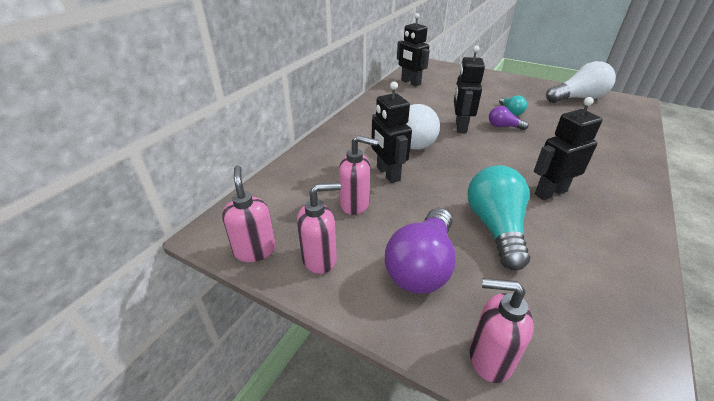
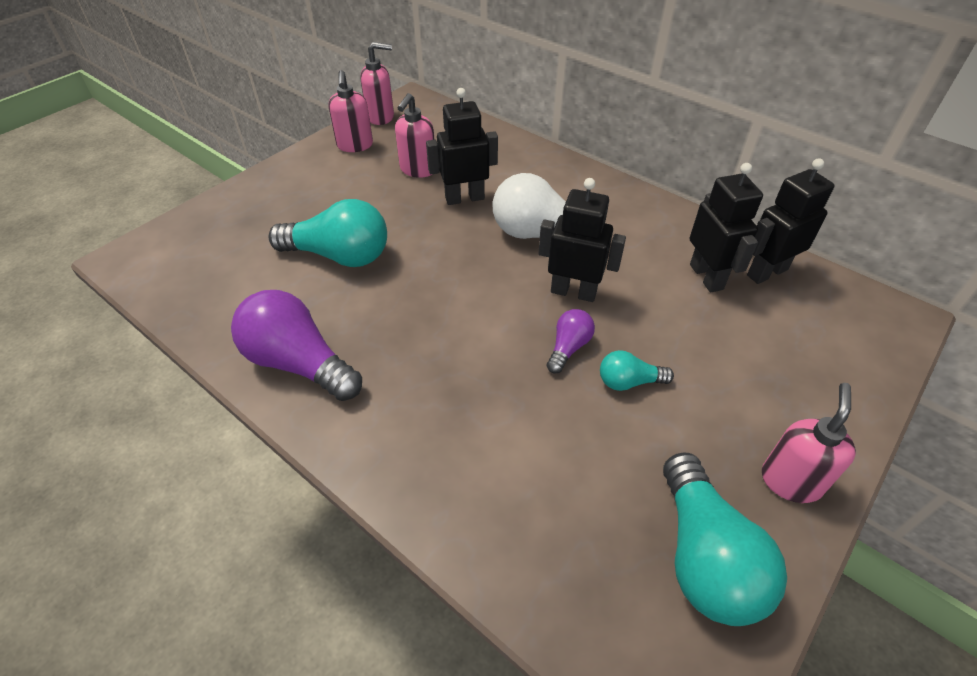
camera: 100 degrees right, 10 degrees up
purple light bulb [385,208,456,294] -> purple light bulb moved to [231,290,362,401]
pink soap dispenser [470,278,534,383] -> pink soap dispenser moved to [762,383,856,503]
black robot [534,97,602,200] -> black robot moved to [690,163,763,292]
white light bulb [546,61,616,103] -> turquoise light bulb [663,453,787,626]

